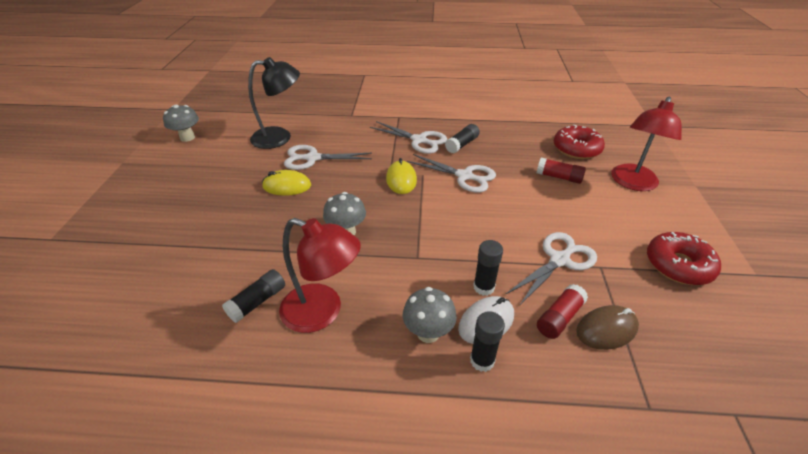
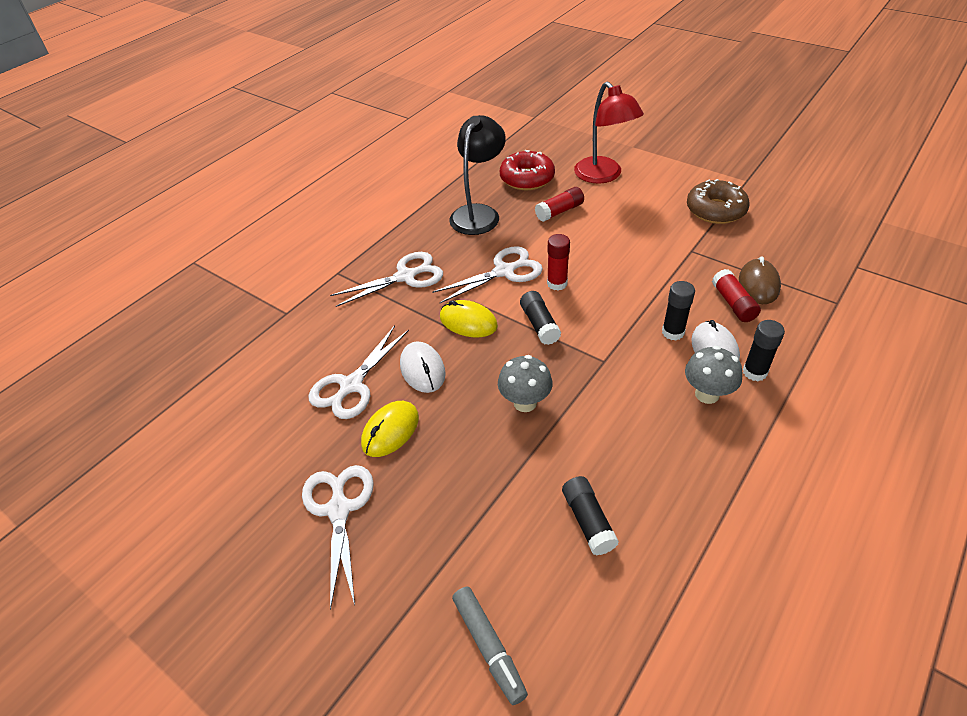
camera: 55 degrees left, 5 degrees up
grey mushroom [163,105,199,142] -> none
black lamp [248,57,300,149] -> black lamp moved to [449,115,506,235]
red lamp [279,218,361,333] -> none
black glue stick [445,124,480,153] -> black glue stick moved to [520,291,561,345]
white scissors [506,232,597,306] -> white scissors moved to [302,465,374,610]
red donut [647,232,721,285] -> brown donut [687,179,750,224]
none -> white mouse [400,341,446,393]
none -> grey marker [452,586,528,705]
none -> red glue stick [547,234,570,290]

